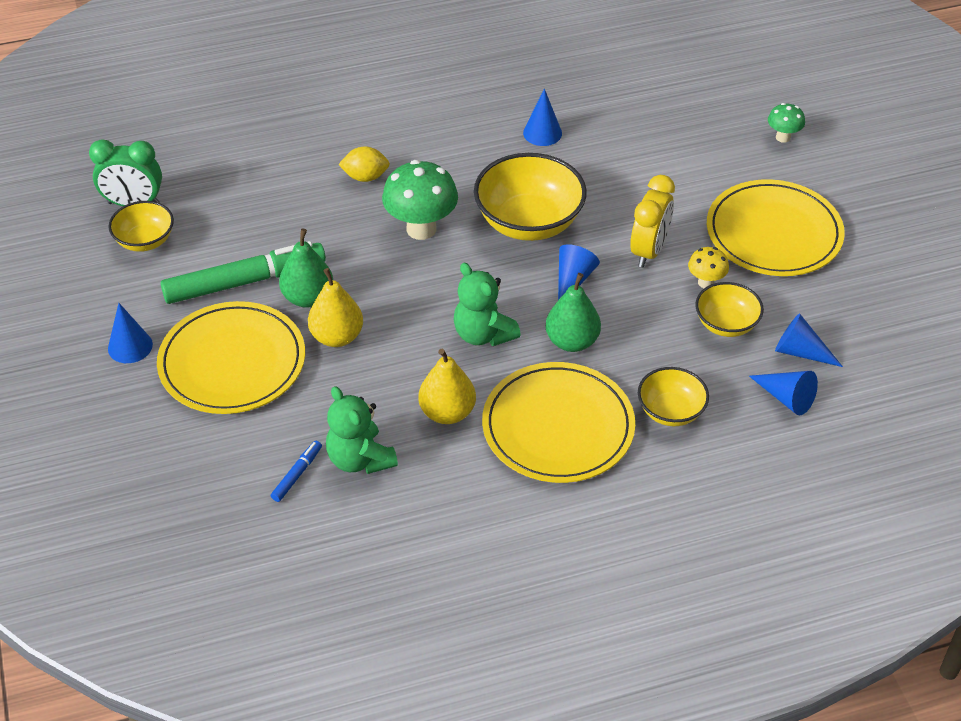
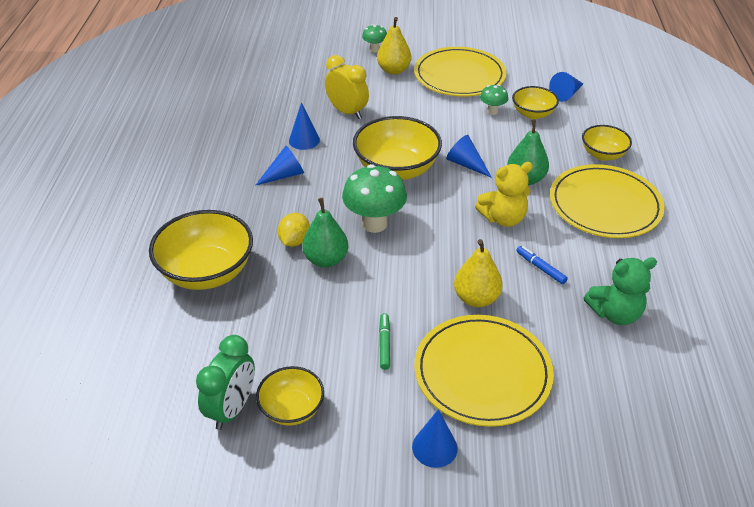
camera: 70 degrees left, 5 degrees down
green marker [161,241,326,304] -> green marker [379,313,390,370], size x0.43
blue marker [271,441,322,502] -> blue marker moved to [516,246,568,284]
green pear [279,228,333,308] -> green pear moved to [302,198,348,268]
yellow pear [418,349,476,424] -> yellow pear moved to [377,17,411,75]
green teddy bear [454,263,521,346] -> yellow teddy bear [475,162,533,227]
yellow clock [630,175,675,268] -> yellow clock moved to [325,55,369,119]
yellow mushroom [688,247,729,288] -> green mushroom [480,85,508,115]
blue cone [749,371,818,415] -> blue cone moved to [255,146,304,186]
none -> yellow bowl [149,210,253,290]

